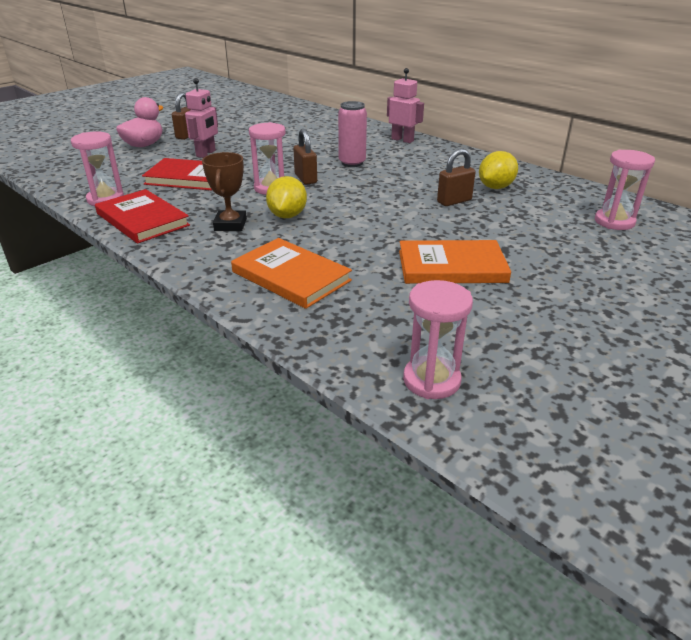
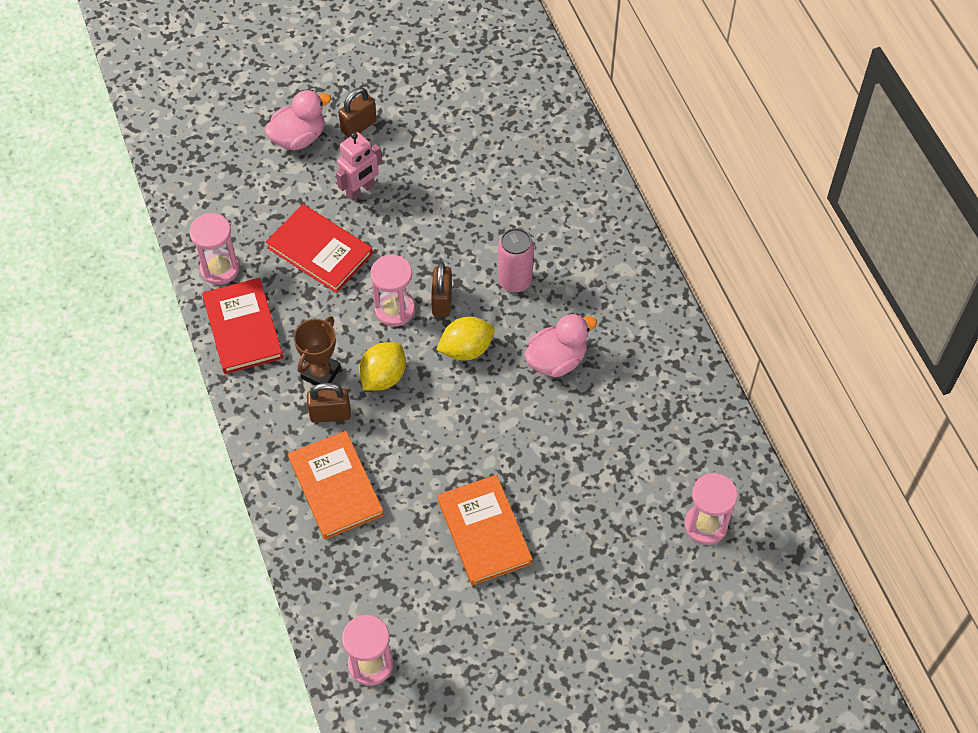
camera: 25 degrees right, 25 degrees up
pink robot [387,68,424,143] -> none
orange book [399,240,511,284] -> orange book turned 45 degrees clockwise [437,475,533,585]
brown padlock [437,149,476,206] -> brown padlock moved to [307,383,351,423]
yellow lemon [479,151,518,189] -> yellow lemon moved to [436,317,495,361]
none -> pink duck [524,313,597,378]

